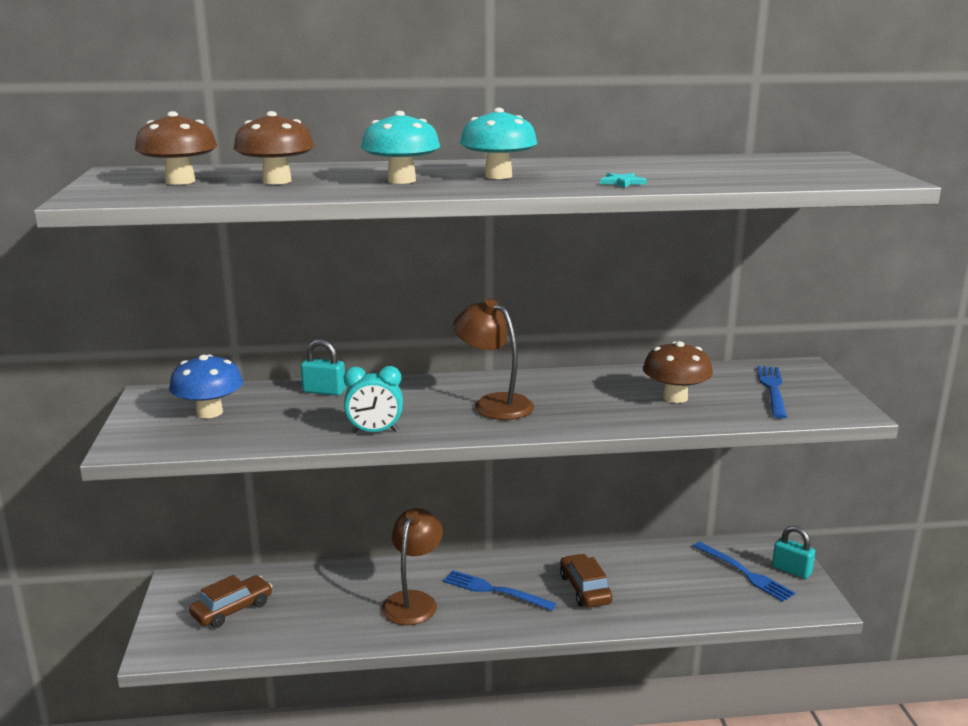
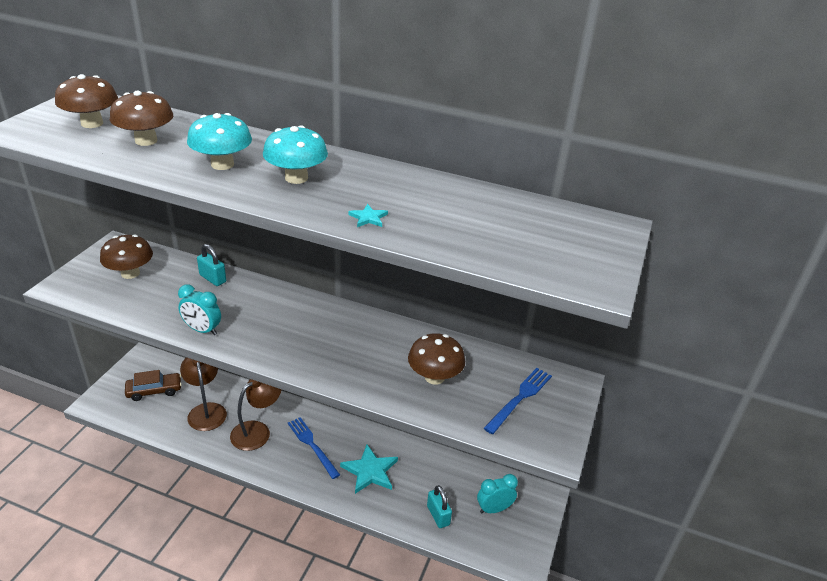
camera: 25 degrees right, 15 degrees up
blue mushroom [169,354,243,418] -> brown mushroom [100,235,153,279]
brown lamp [453,299,534,420] -> brown lamp moved to [180,357,227,431]
brown car [560,554,613,608] -> turquoise star [340,444,398,494]
blue fork [693,542,795,602] -> turquoise clock [477,474,518,513]
turquoise padlock [772,526,815,579] -> turquoise padlock moved to [427,485,452,528]

